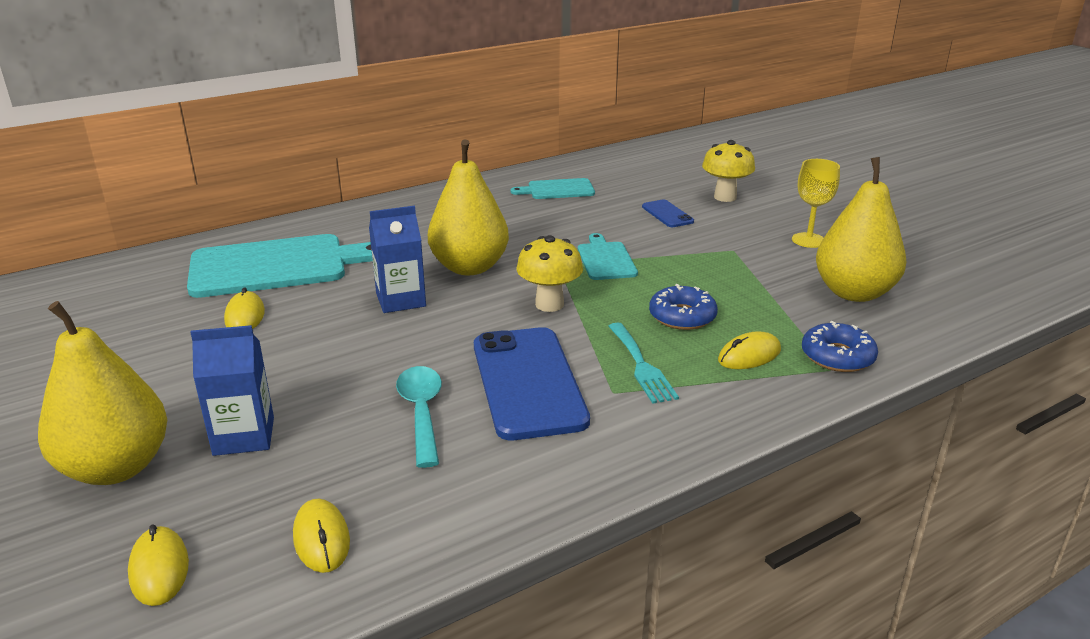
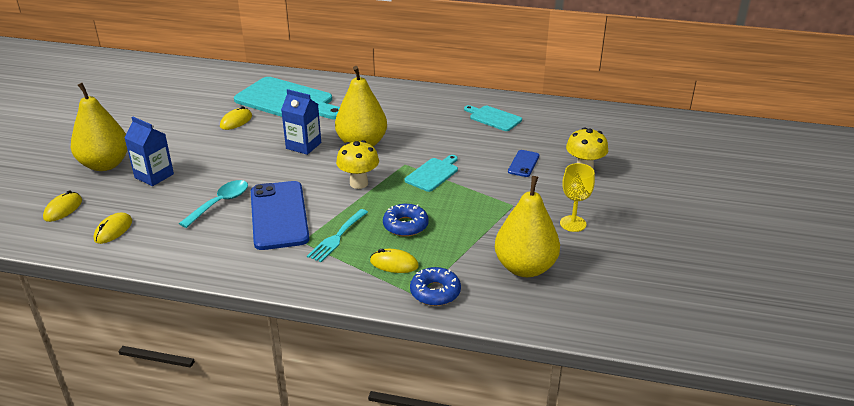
camera: 45 degrees right, 5 degrees up
blue phone [474,327,590,440] -> blue phone turned 45 degrees counterclockwise [251,181,310,250]

